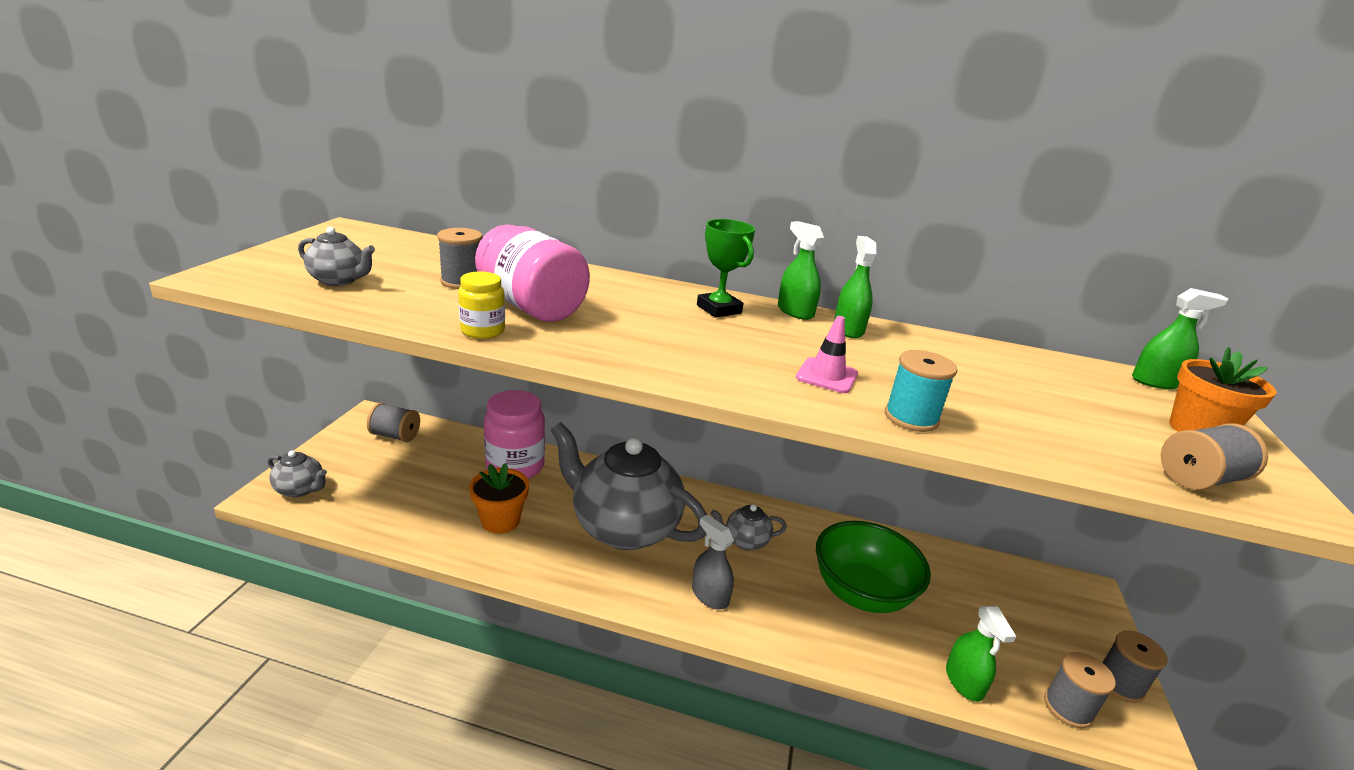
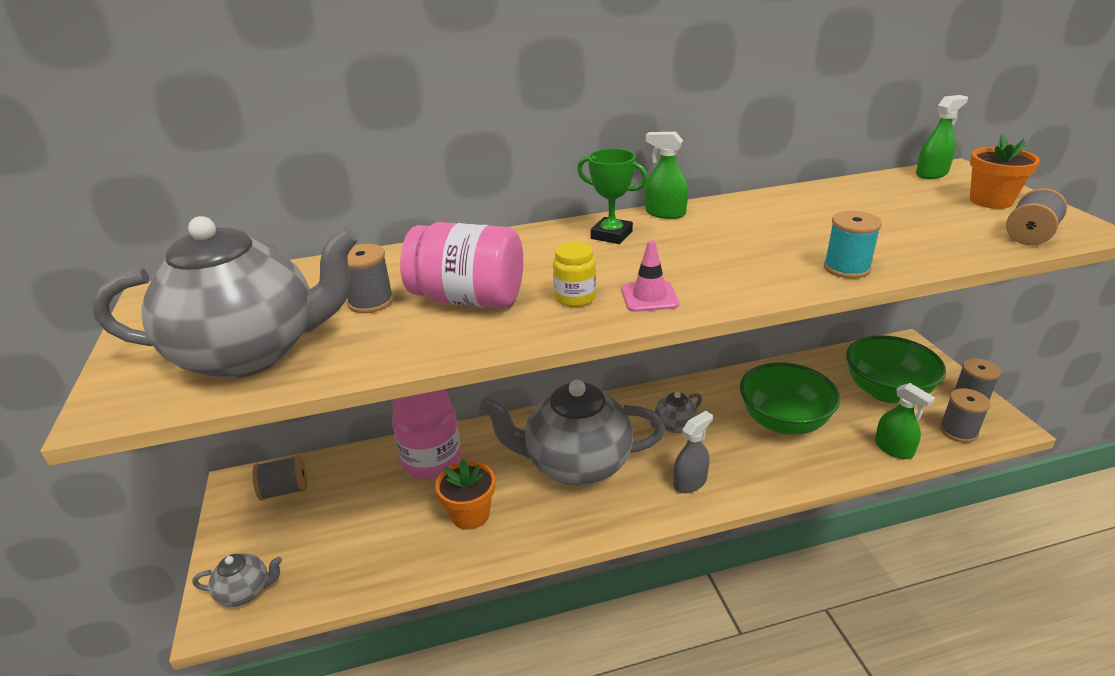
camera: 25 degrees left, 5 degrees up
grey teapot [298,227,375,286] -> grey teapot [92,216,358,379], size x2.33
yellow jar [458,271,505,339] -> yellow jar moved to [553,242,596,307]
grey spray bottle [692,515,734,610] -> grey spray bottle turned 120 degrees clockwise [673,411,713,493]
pink traffic cone [796,316,858,393] -> pink traffic cone moved to [621,240,679,312]
green spray bottle [834,236,877,338] -> none
none -> green bowl [846,335,946,403]

